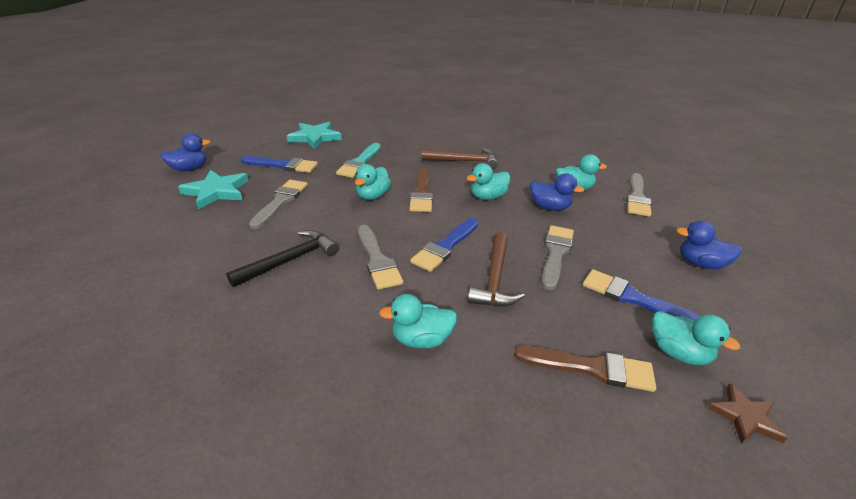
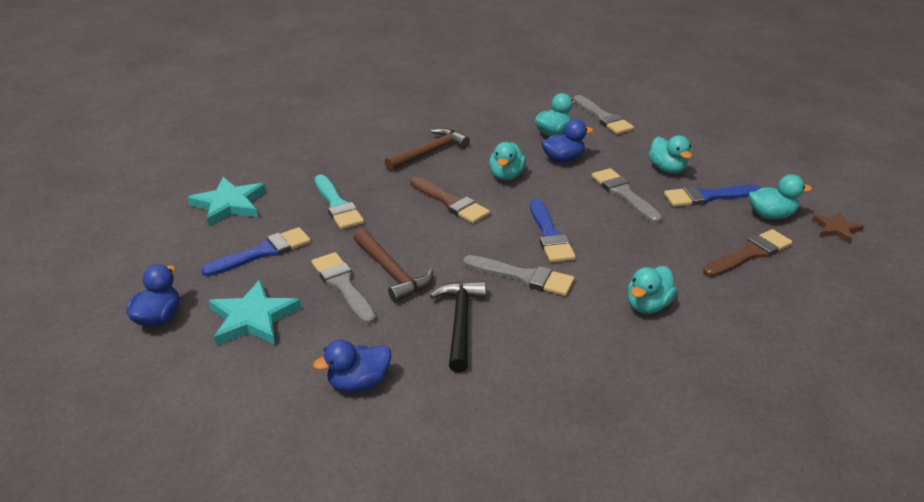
camera: 45 degrees left, 0 degrees up
turquoise duck [355,164,391,200] -> turquoise duck moved to [648,135,692,173]
brown hammer [468,232,525,307] -> brown hammer moved to [354,229,433,303]
blue duck [676,221,742,269] -> blue duck moved to [313,340,391,393]

